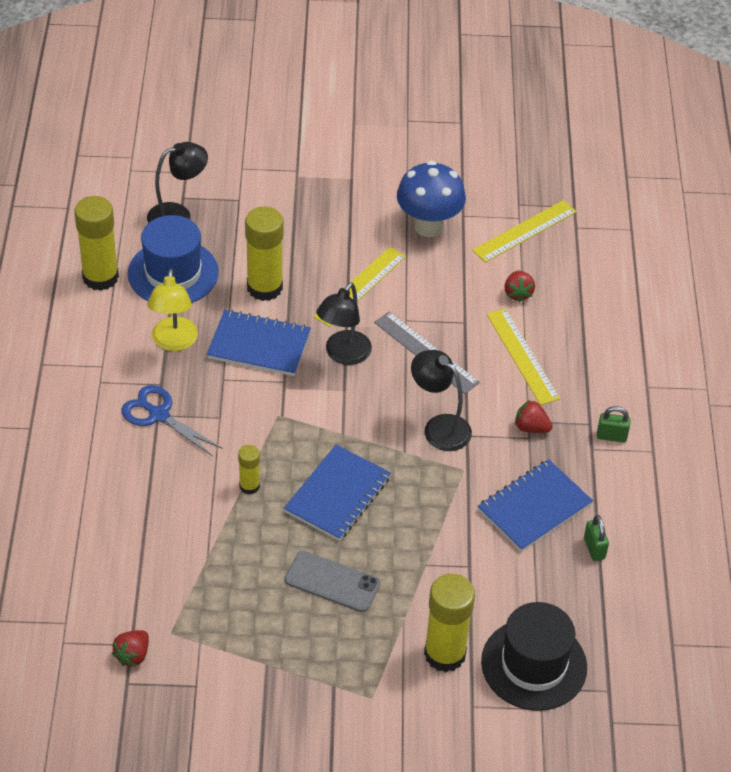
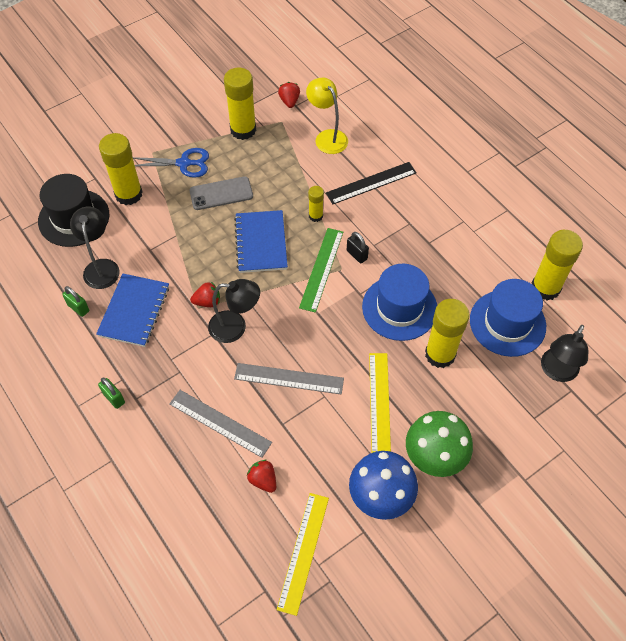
camera: 145 degrees right, 10 degrees up
blue scissors [121,385,223,456] -> blue scissors moved to [132,148,209,178]
yellow lamp [147,269,198,351] -> yellow lamp moved to [306,77,348,154]
blue notebook [207,310,311,376] -> blue hat [362,264,437,341]
black lamp [316,282,372,365] -> black lamp moved to [70,207,120,289]
yellow ruler [487,308,560,405] -> grey ruler [169,390,272,458]
red strawberry [515,400,552,433] -> red strawberry moved to [190,282,220,307]
green padlock [597,406,631,443] -> green padlock turned 75 degrees clockwise [98,378,125,409]
none -> yellow glue stick [224,67,256,140]
none -> green ruler [299,228,343,313]
none -> black ruler [326,162,417,204]
none -> black padlock [347,232,369,263]
none -> green mushroom [406,411,473,477]

